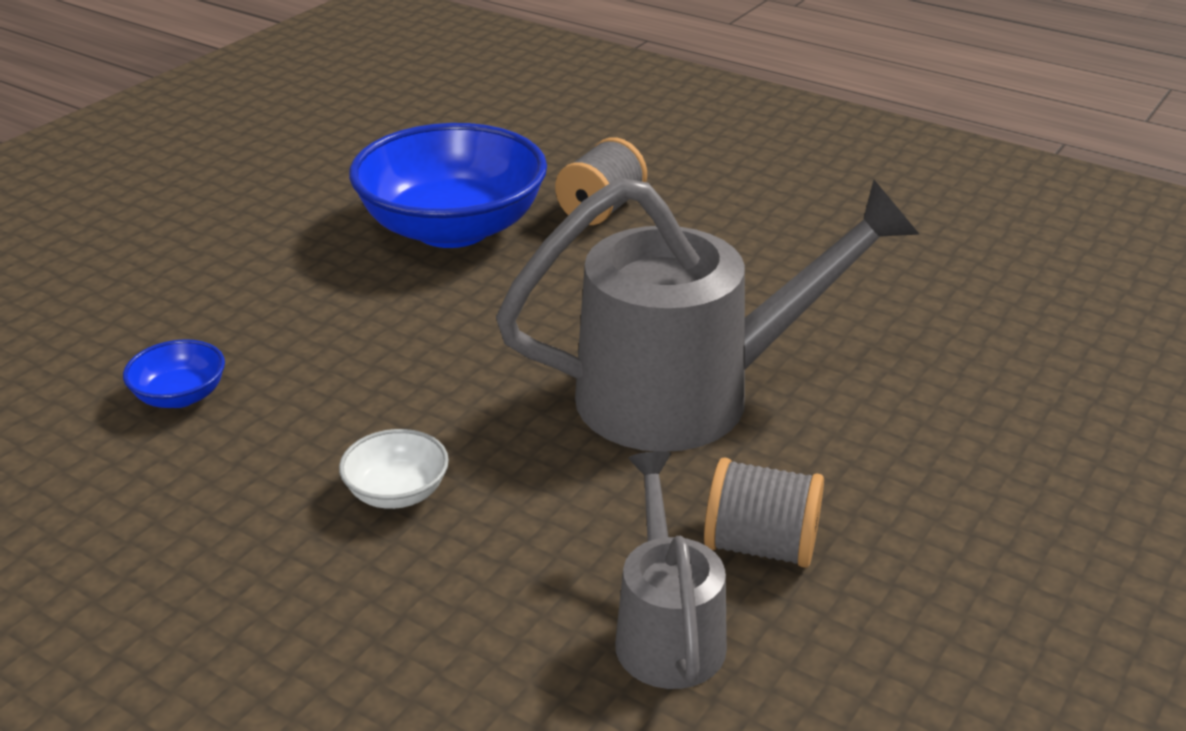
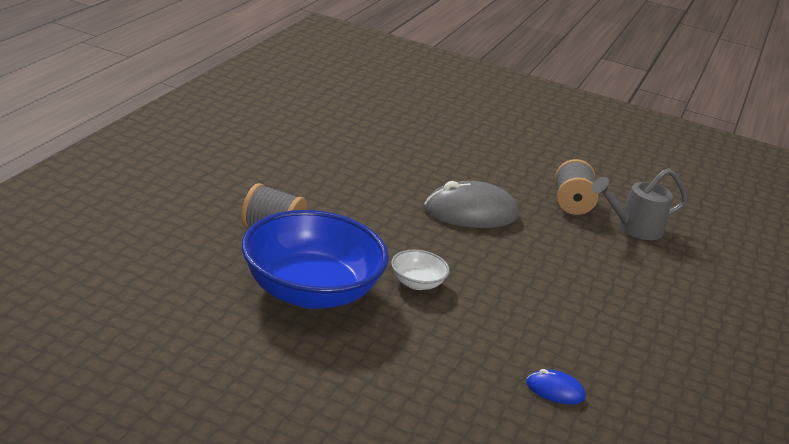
camera: 105 degrees left, 5 degrees down
blue bowl [123,339,225,408] -> blue mouse [526,369,586,404]
white bowl [339,429,449,509] -> white bowl moved to [391,250,449,290]
grey watering can [496,178,919,452] -> grey mouse [424,181,519,228]

